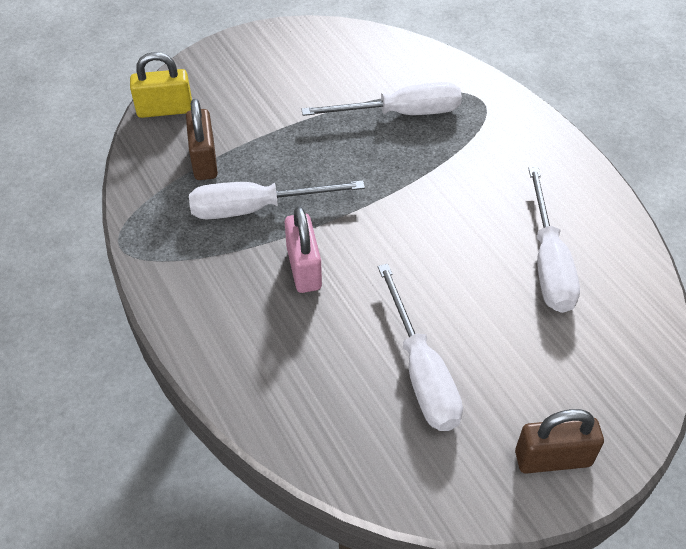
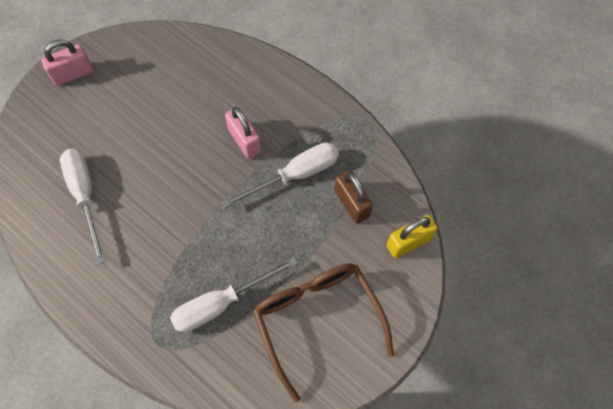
camera: 160 degrees right, 15 degrees up
white screwdriver [378,264,463,431] -> none
brown padlock [515,409,604,474] -> pink padlock [41,40,93,86]
none -> brown glasses [253,263,394,402]

